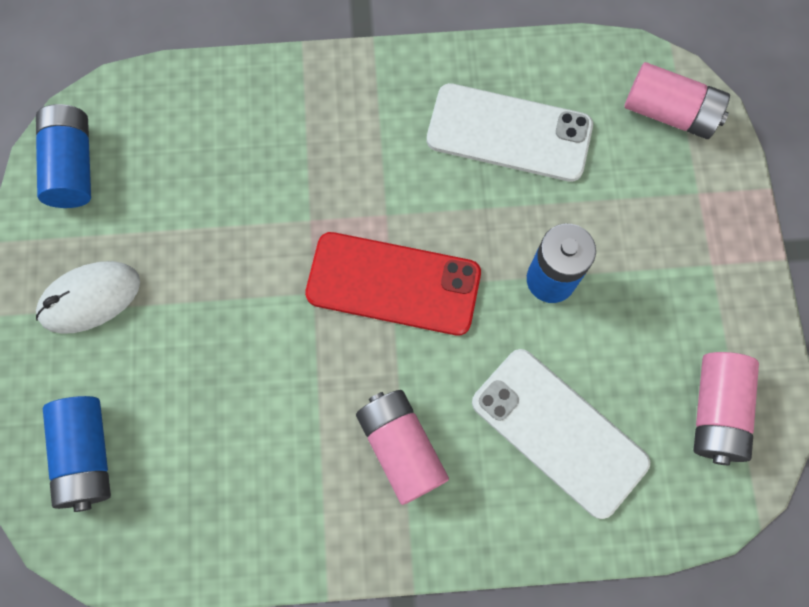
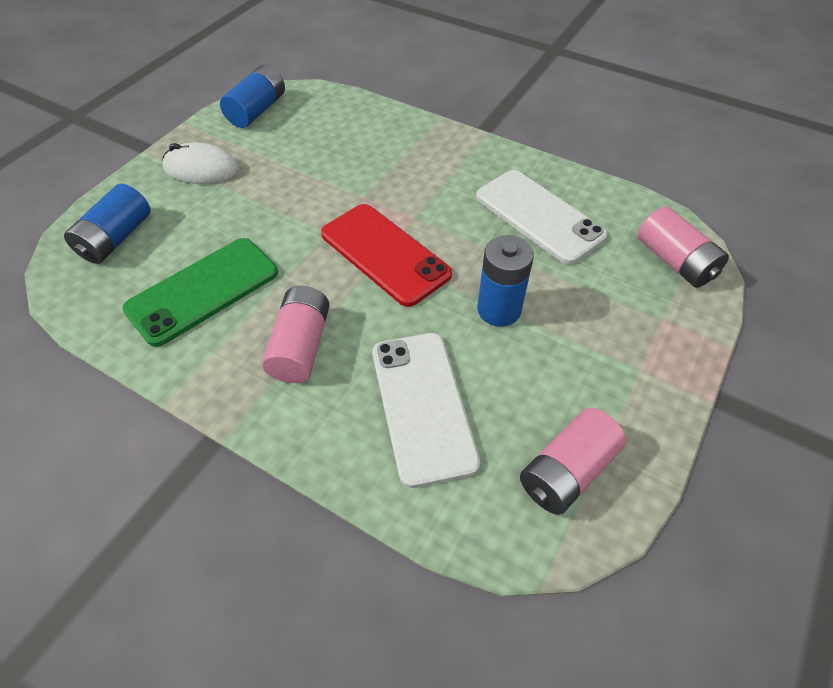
camera: 35 degrees right, 20 degrees down
none -> green phone [122,238,278,347]

